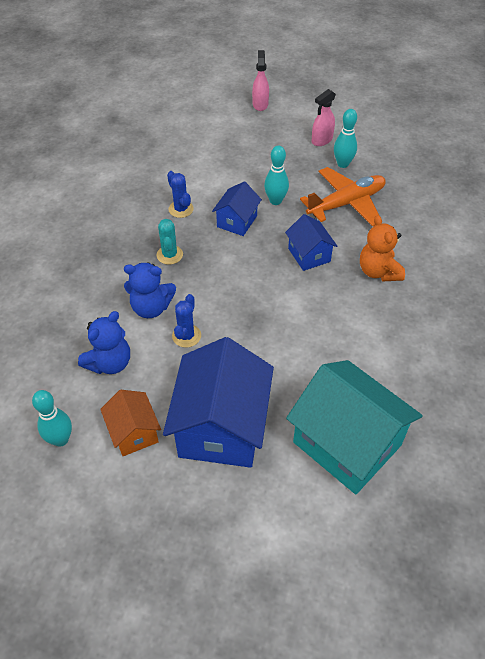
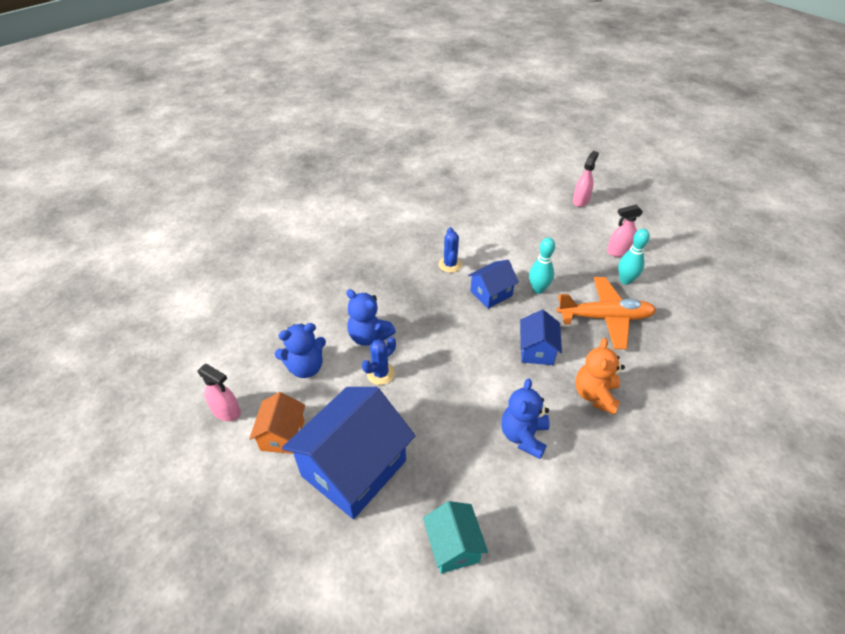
camera: 30 degrees right, 5 degrees down
turquoise bowling pin [32,390,72,447] -> pink spray bottle [197,364,241,421]
turquoise cactus [157,219,183,265] -> none
turquoise house [286,360,423,494] -> turquoise house [423,501,488,574], size x0.51
none -> blue teddy bear [501,378,550,459]

